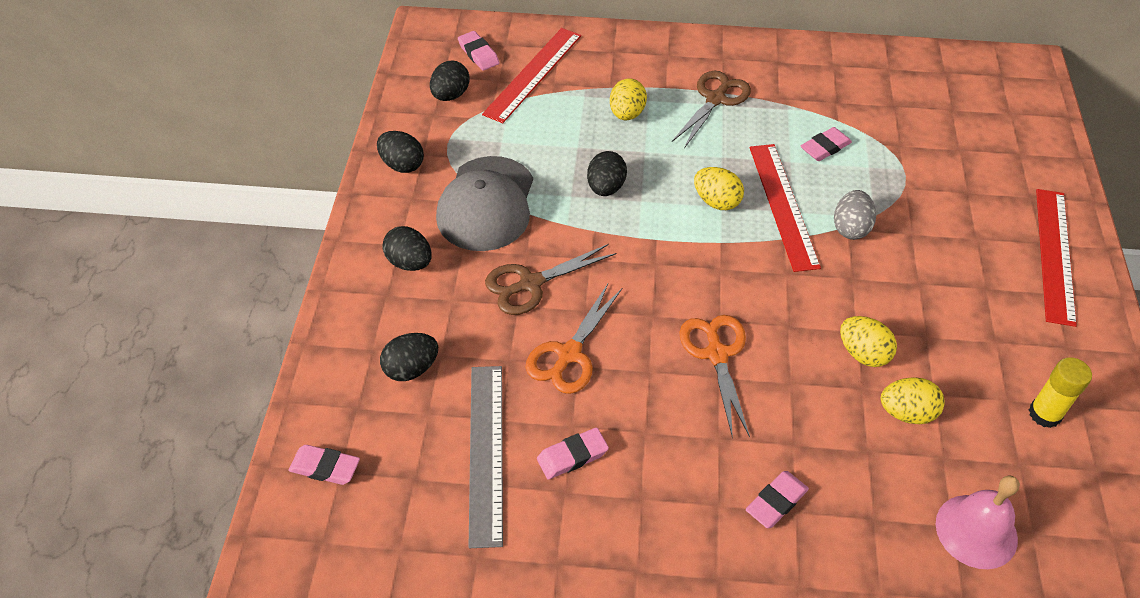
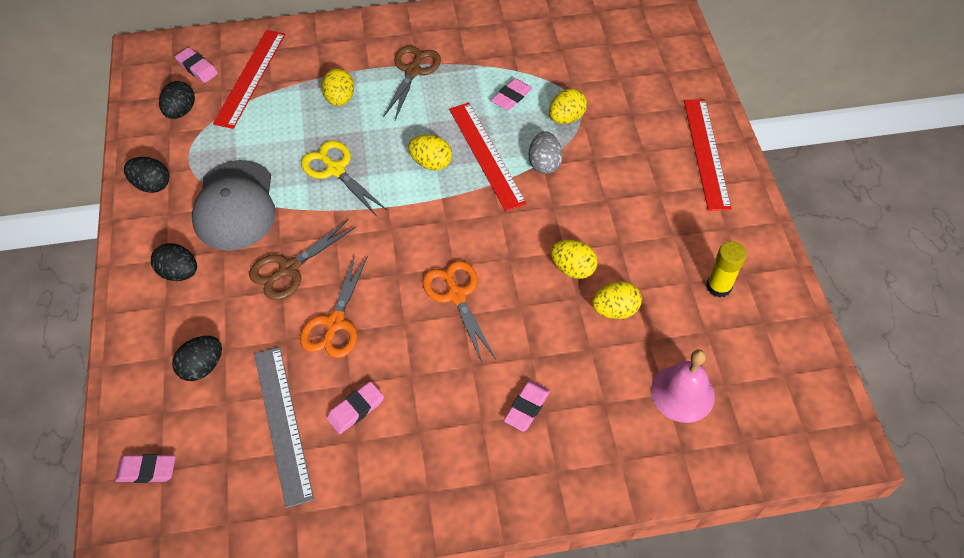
camera: 15 degrees left, 5 degrees up
black egg [587,151,627,196] -> yellow scissors [301,140,387,215]
none -> yellow egg [549,88,587,124]

